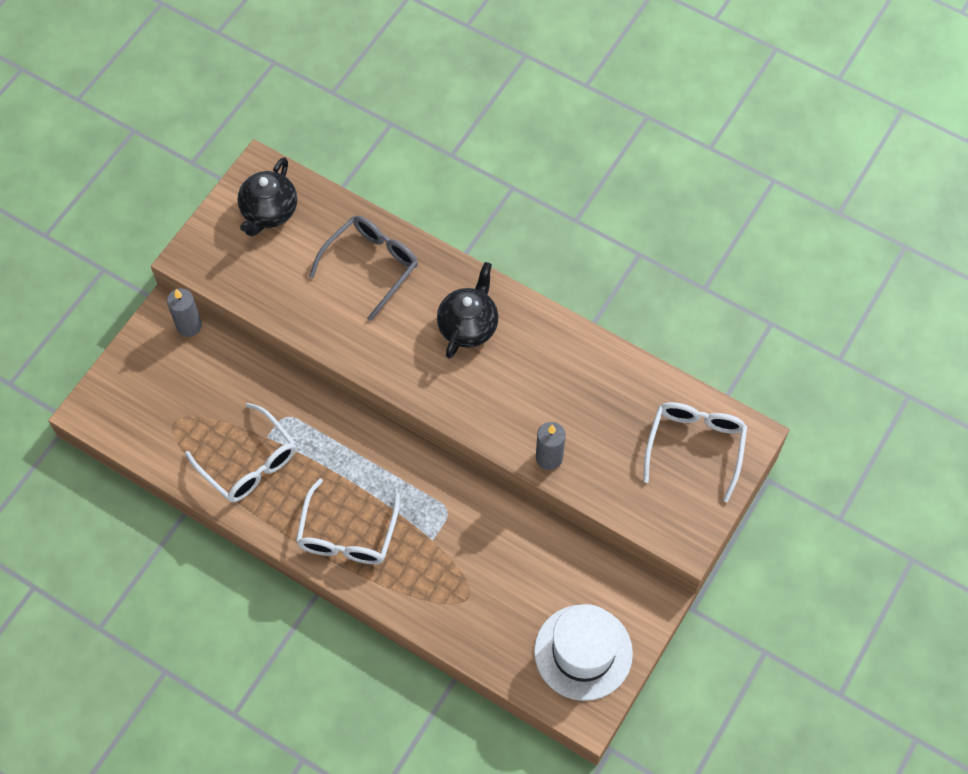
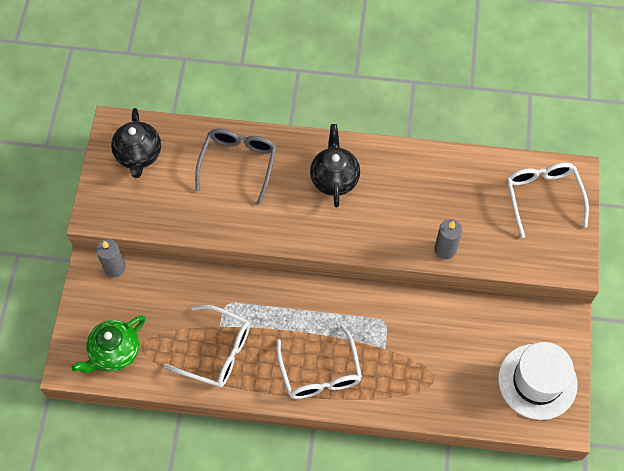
camera: 25 degrees left, 0 degrees up
none -> green teapot [71,316,145,373]

